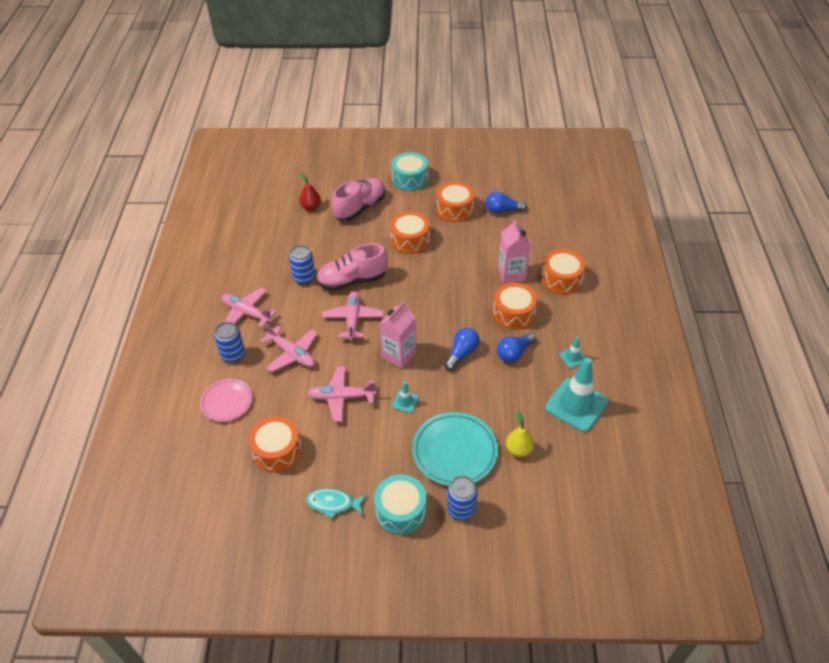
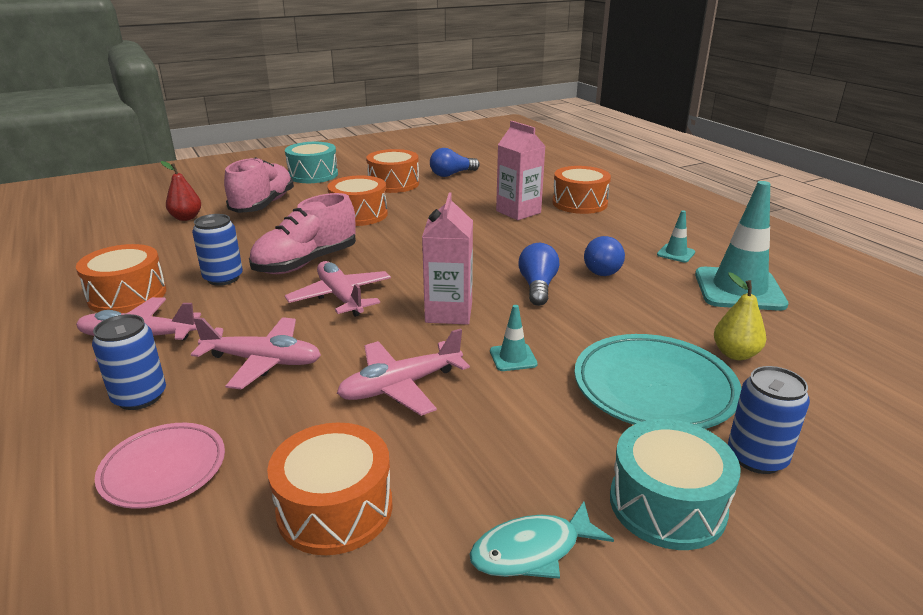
camera: 30 degrees left, 20 degrees down
orange drum [493,282,538,330] -> orange drum moved to [76,244,166,313]

